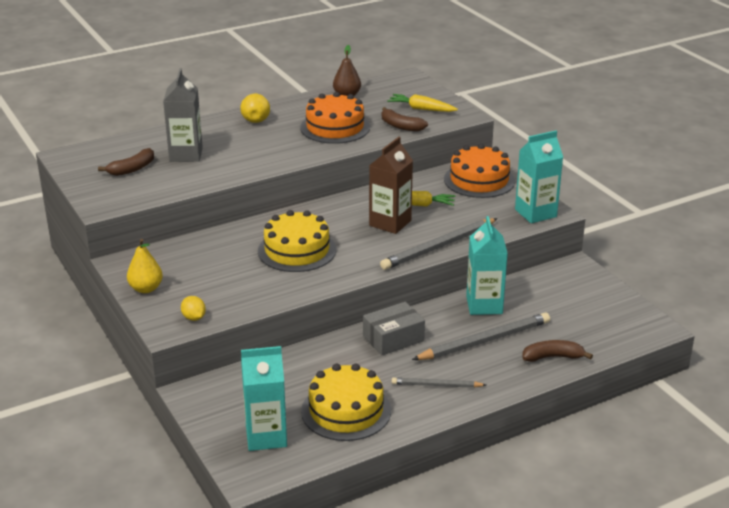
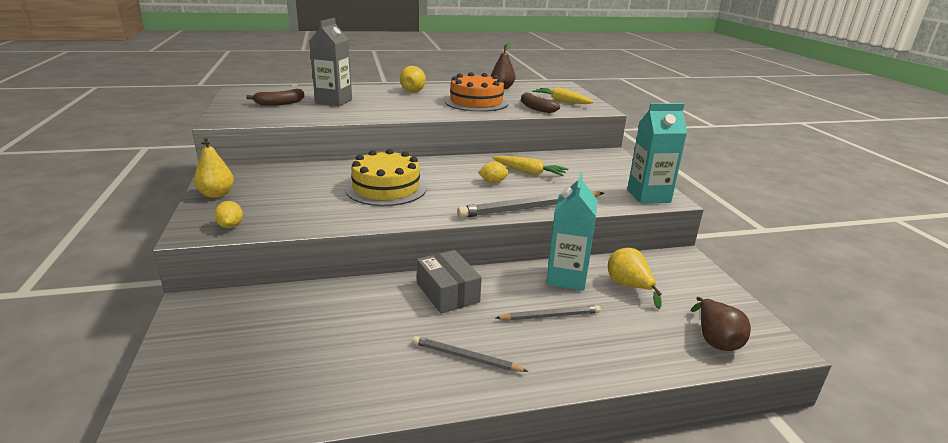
camera: 15 degrees right, 5 degrees down
turquoise carton [241,346,287,451] -> none
yellow cake [301,363,391,441] -> none
grey box [363,302,425,355] -> grey box turned 75 degrees clockwise [417,250,482,314]
brown carton [369,137,413,234] -> yellow lemon [478,161,509,183]
grey pencil [412,312,550,360] -> grey pencil [496,305,601,321], size x0.57
orange cake [444,144,515,198] -> none
brown banana [522,340,593,362] -> none
none -> yellow pear [608,248,662,309]
none -> brown pear [691,297,751,351]

